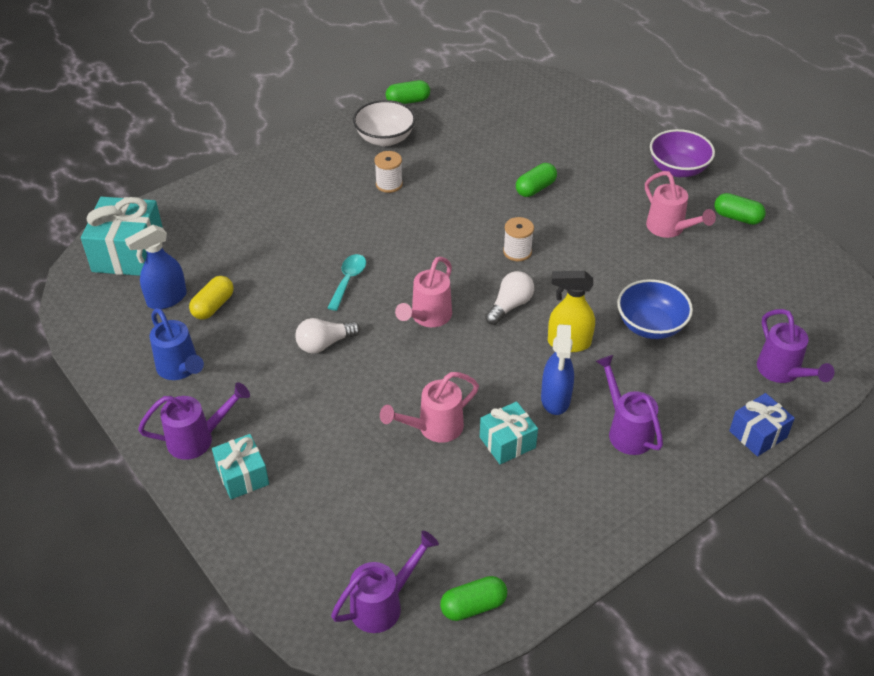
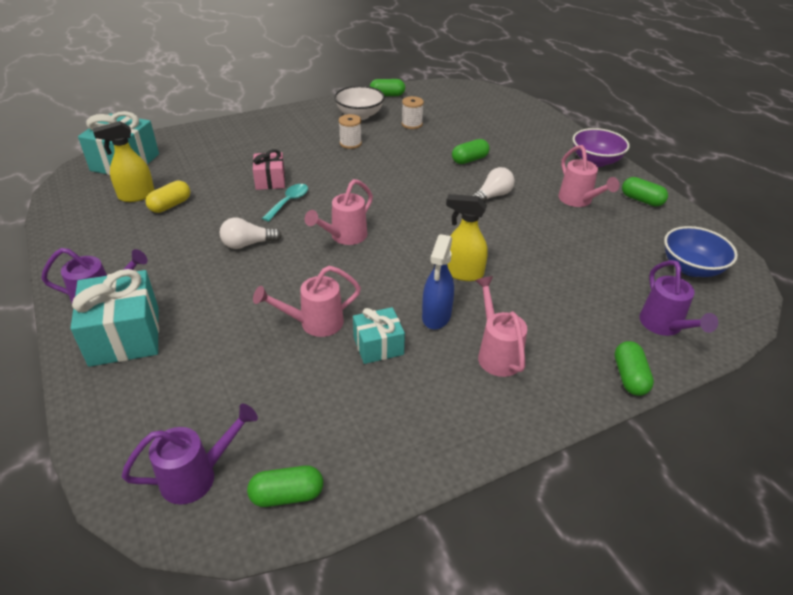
camera: 10 degrees right, 5 degrees down
blue spray bottle [125,225,187,309] -> yellow spray bottle [93,121,154,202]
blue watering can [150,308,204,380] -> none
turquoise gift [212,434,269,499] -> turquoise gift [70,269,159,367], size x1.69
white light bulb [485,271,534,325] -> white light bulb moved to [471,167,515,201]
white spool [503,217,534,261] -> white spool moved to [402,96,424,129]
purple watering can [596,355,663,455] -> pink watering can [475,276,527,377]
blue bowl [617,279,693,339] -> blue bowl moved to [664,226,738,277]
blue gift [729,393,795,457] -> green capsule [614,341,654,396]
none -> pink gift [253,149,285,190]

